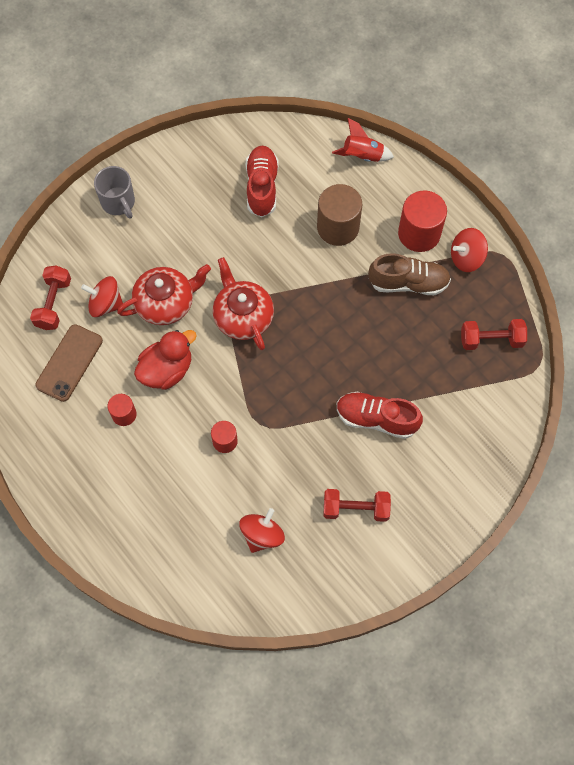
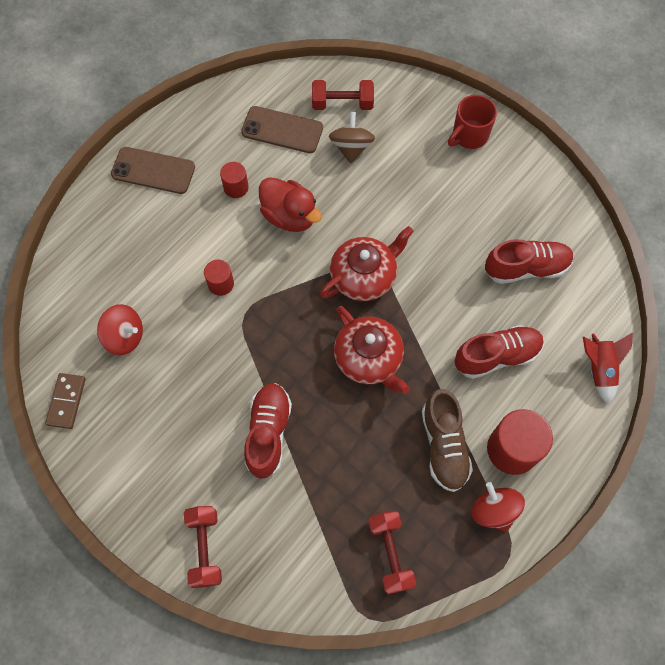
camera: 80 degrees right, 0 degrees up
red spinning top [81,276,123,317] -> brown spinning top [329,112,375,164]
grey mug [94,166,135,219] -> red mug [448,95,497,149]
red teapot [117,264,211,325] -> red teapot moved to [334,306,410,394]
brown cylinder [317,184,362,246] -> red shoe [454,325,544,379]
red dumbbell [324,489,391,522] -> red dumbbell moved to [184,506,222,588]
none -> brown domino [45,373,86,429]
none -> brown phone [111,147,195,194]

